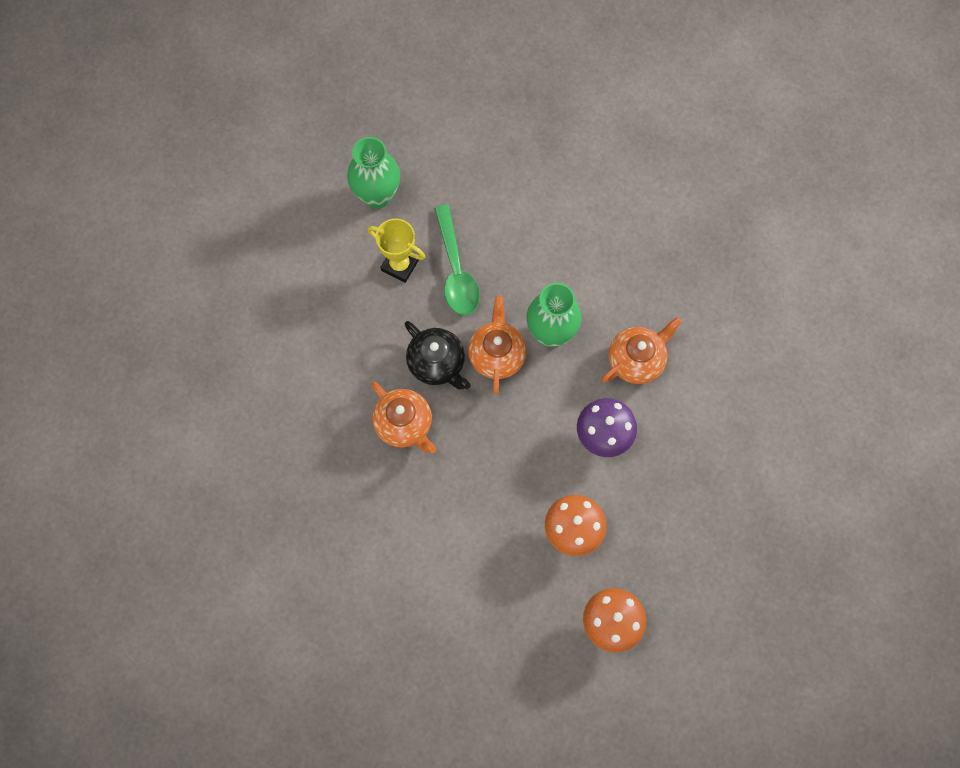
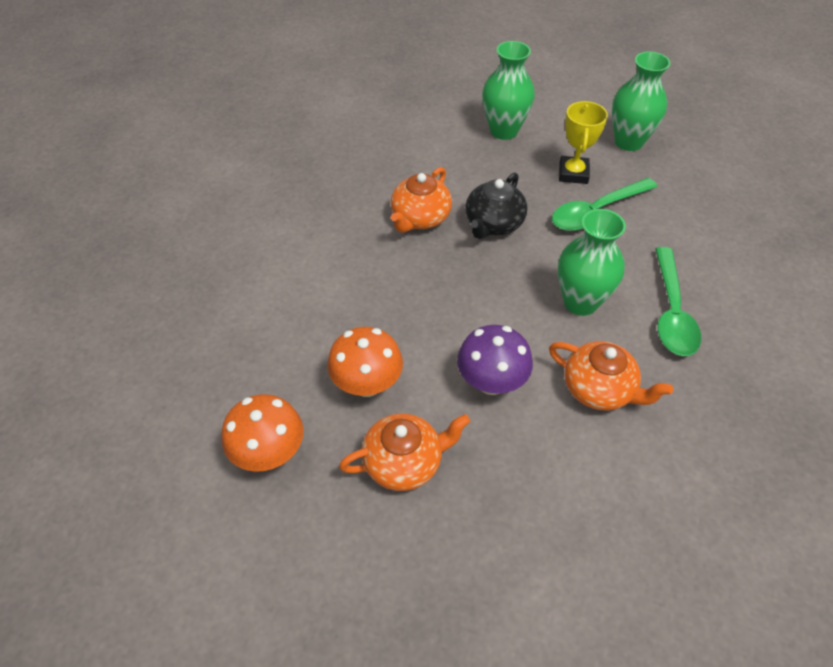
camera: 70 degrees right, 20 degrees down
orange teapot [468,296,527,394] -> orange teapot moved to [339,413,470,491]
none -> green vase [482,41,535,140]
none -> green spoon [655,247,701,356]

